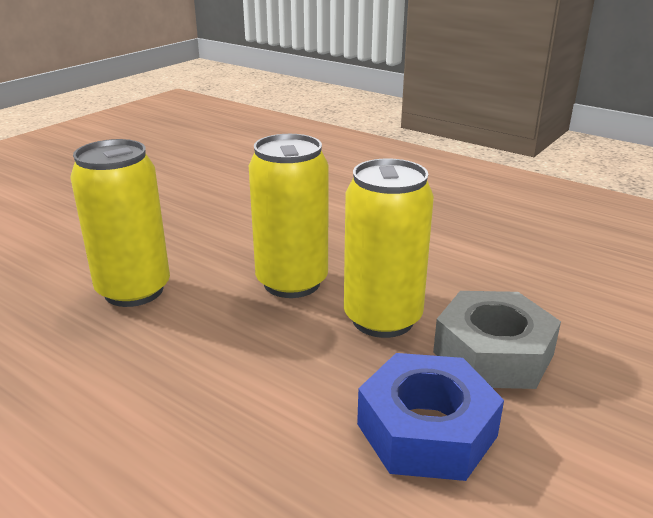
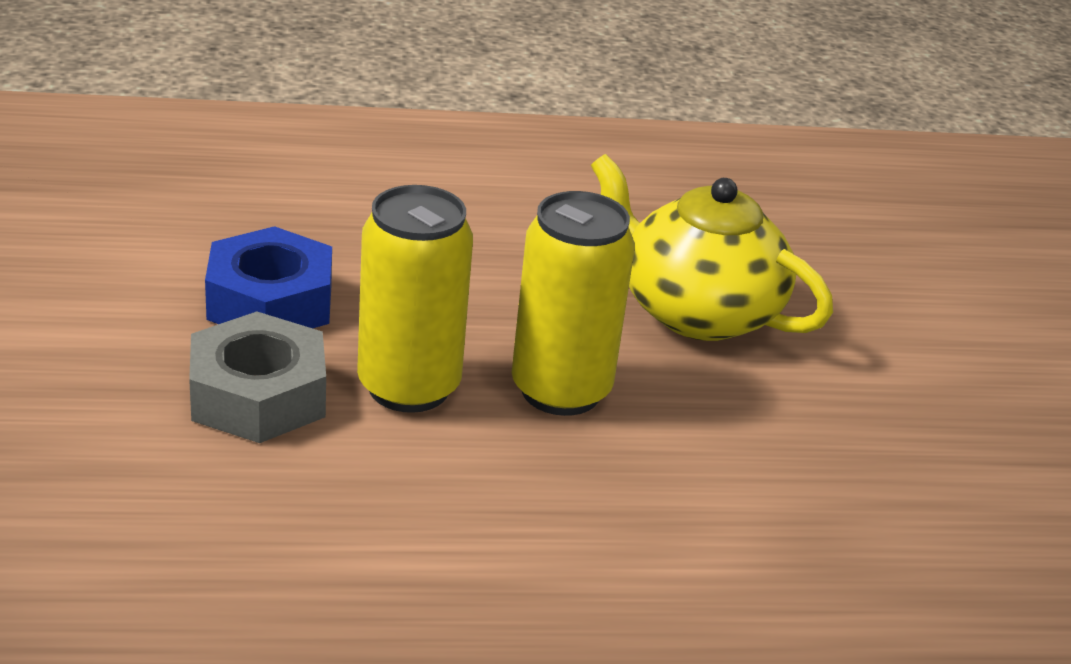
camera: 135 degrees right, 5 degrees up
yellow can [70,139,170,307] -> yellow teapot [591,154,833,341]

